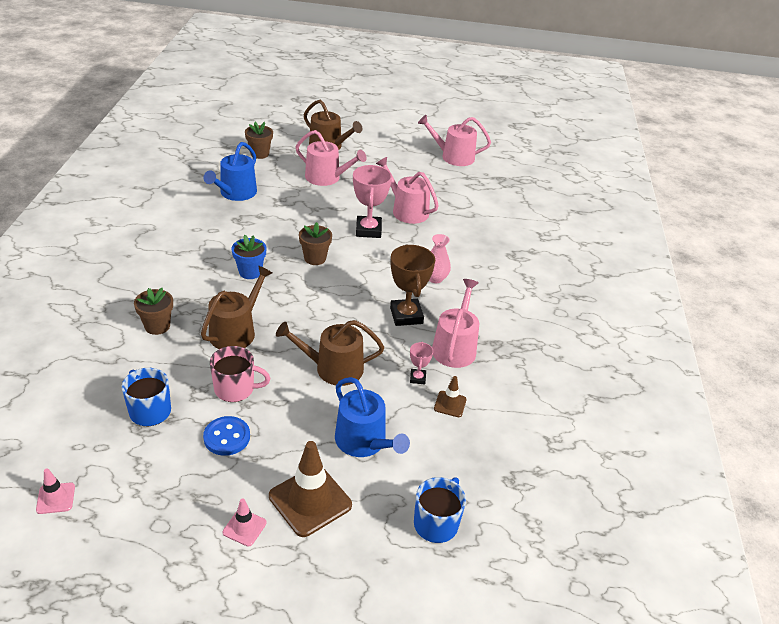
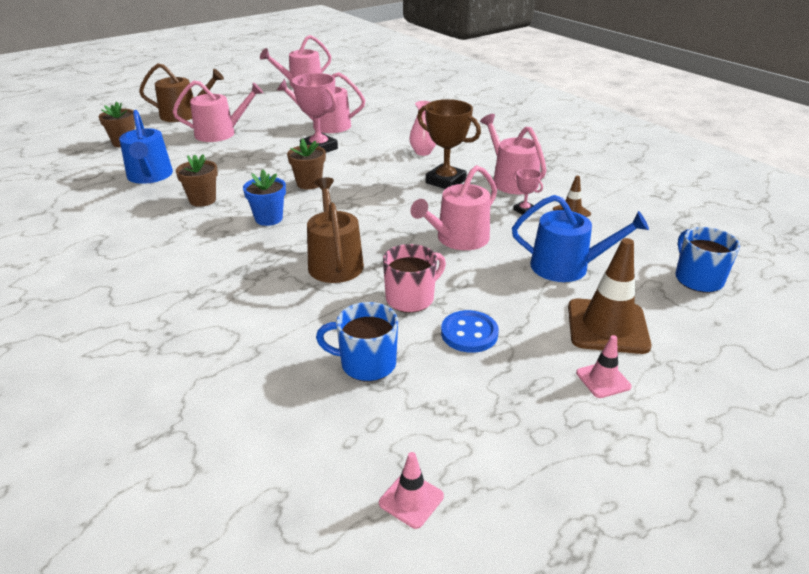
camera: 40 degrees left, 5 degrees down
brown flower pot [134,288,173,335] -> brown flower pot moved to [176,154,218,207]
brown watering can [276,320,384,386] -> pink watering can [410,165,497,250]

